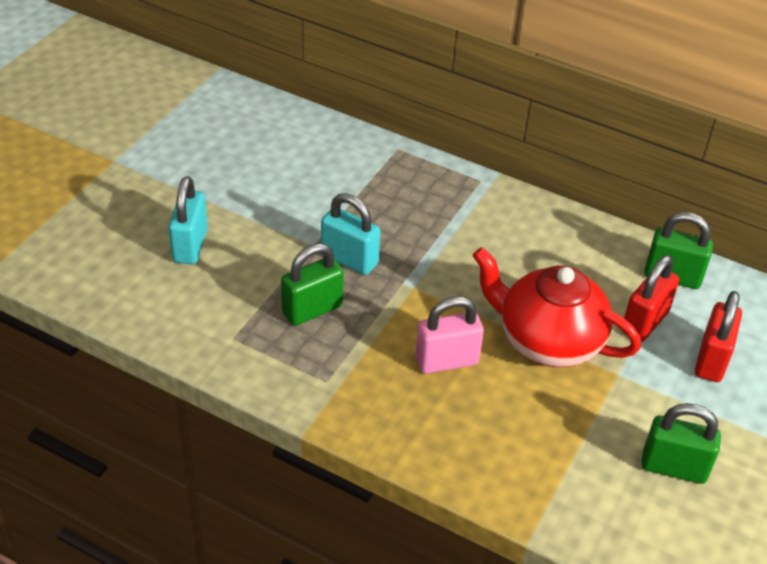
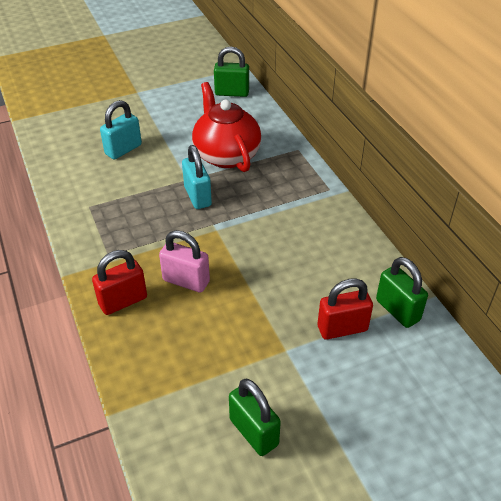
camera: 40 degrees right, 0 degrees up
green padlock [281,243,344,326] -> green padlock moved to [214,47,249,97]
red teapot [473,247,641,367] -> red teapot moved to [192,82,261,172]
red padlock [695,291,742,382] -> red padlock moved to [92,250,147,315]

